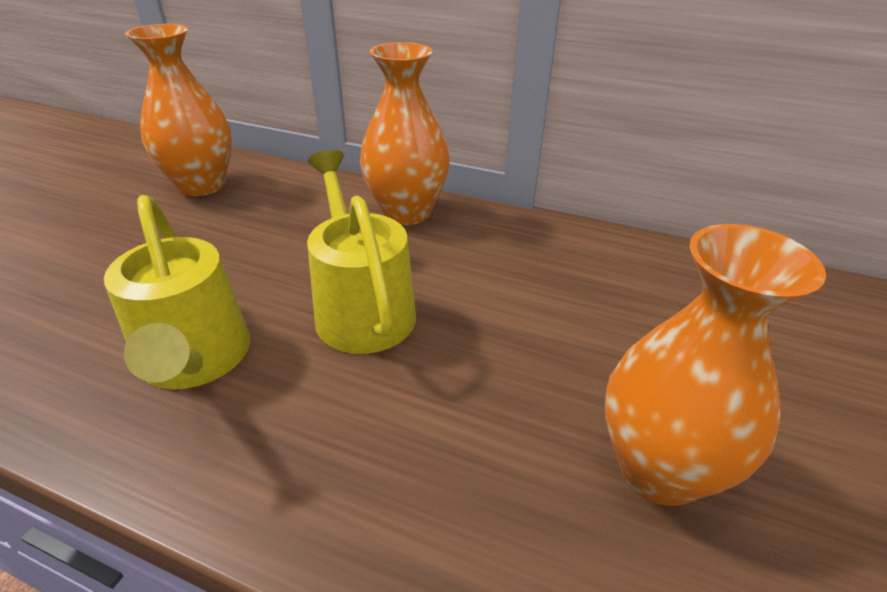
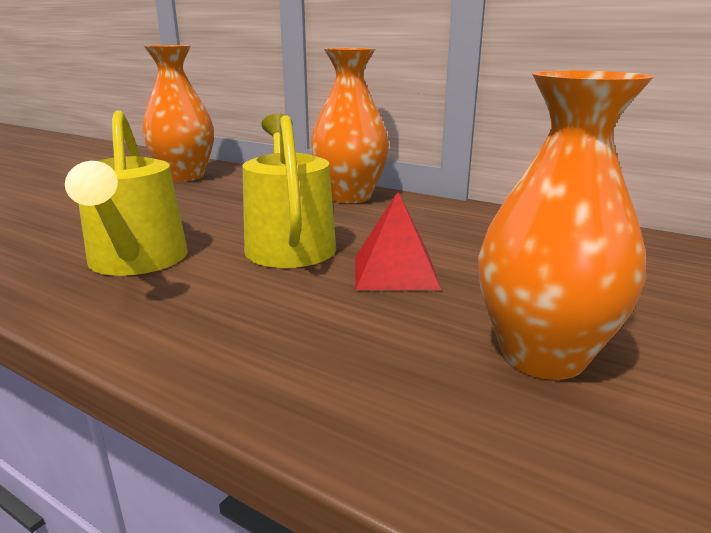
camera: 10 degrees right, 15 degrees down
none -> red pyramid [355,192,441,290]

